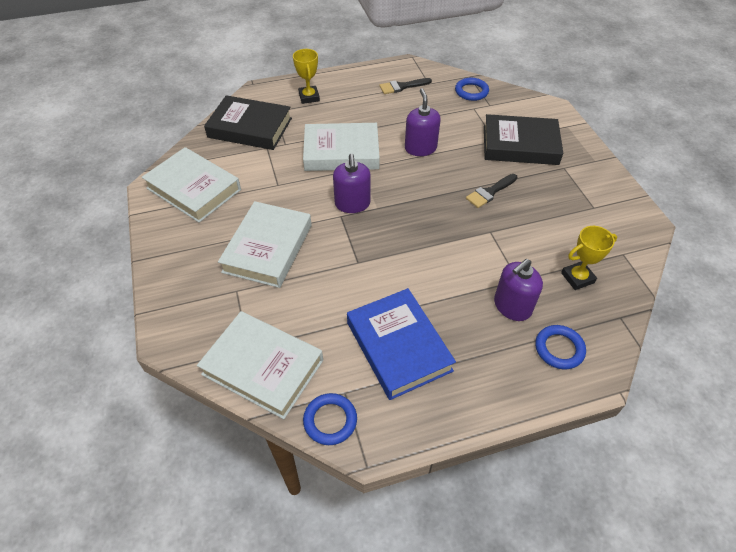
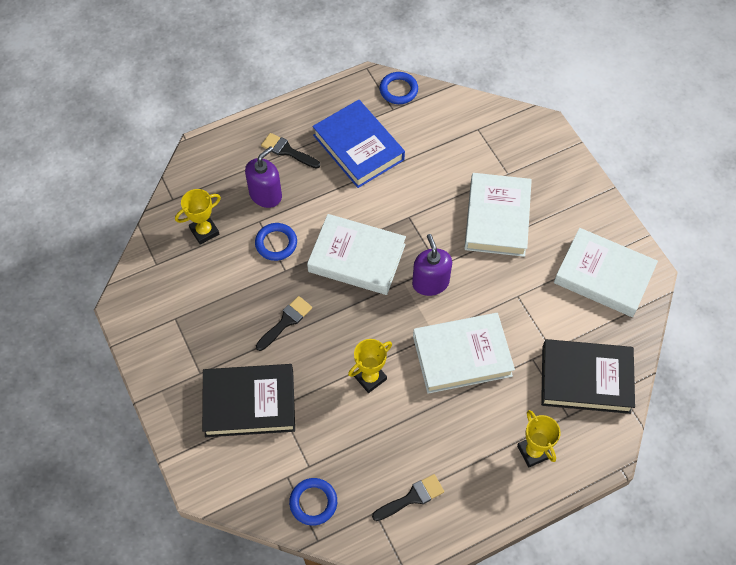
camera: 170 degrees right, 10 degrees up
white book [197,311,323,419] -> white book moved to [307,214,406,295]
purple soap dispenser [405,88,441,156] -> yellow trophy [348,339,392,393]
blue ring [535,325,586,369] -> blue ring moved to [255,223,297,261]
none -> black brush [261,133,320,169]

